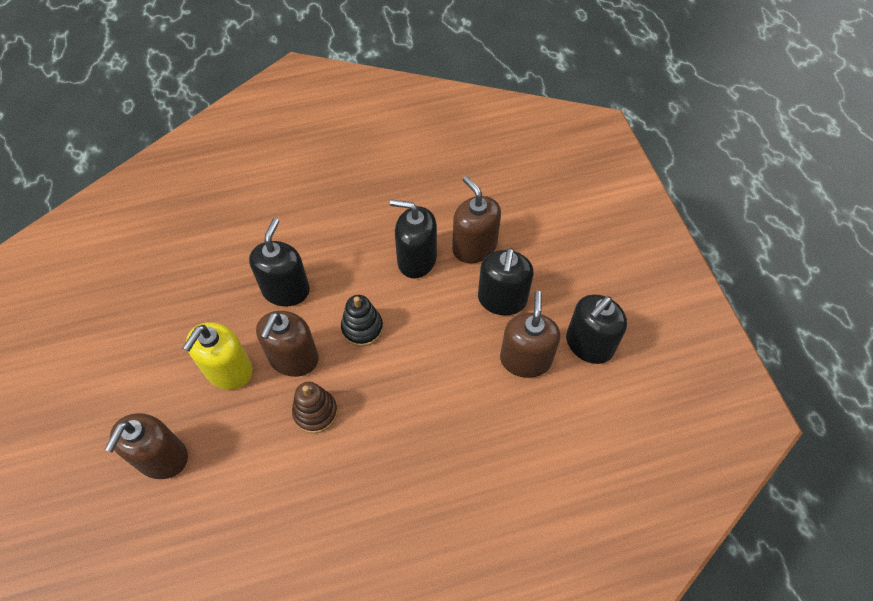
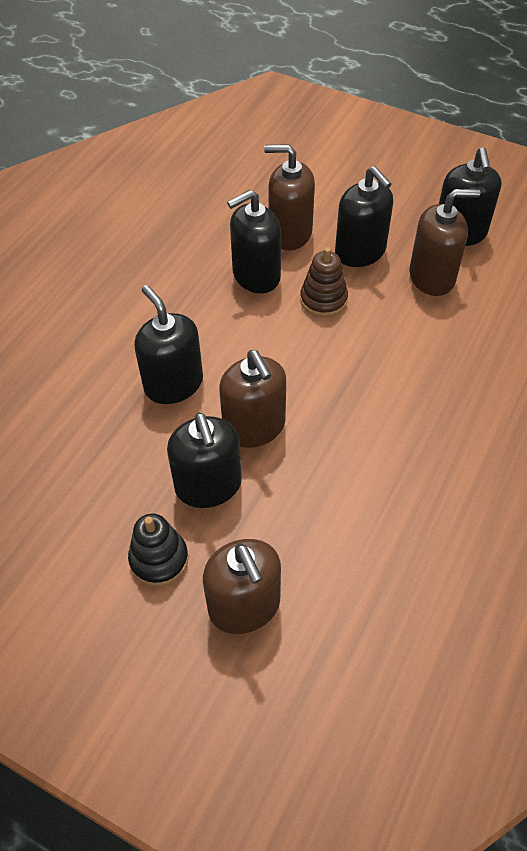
camera: 45 degrees left, 5 degrees down
yellow soap dispenser [183,323,253,389] -> black soap dispenser [167,413,242,508]
brown stacking toy [292,382,338,433] -> brown stacking toy moved to [300,247,348,317]
black stacking toy [341,295,383,346] -> black stacking toy moved to [128,514,188,586]
brown soap dispenser [500,291,560,378] -> brown soap dispenser turned 120 degrees clockwise [410,189,480,296]

